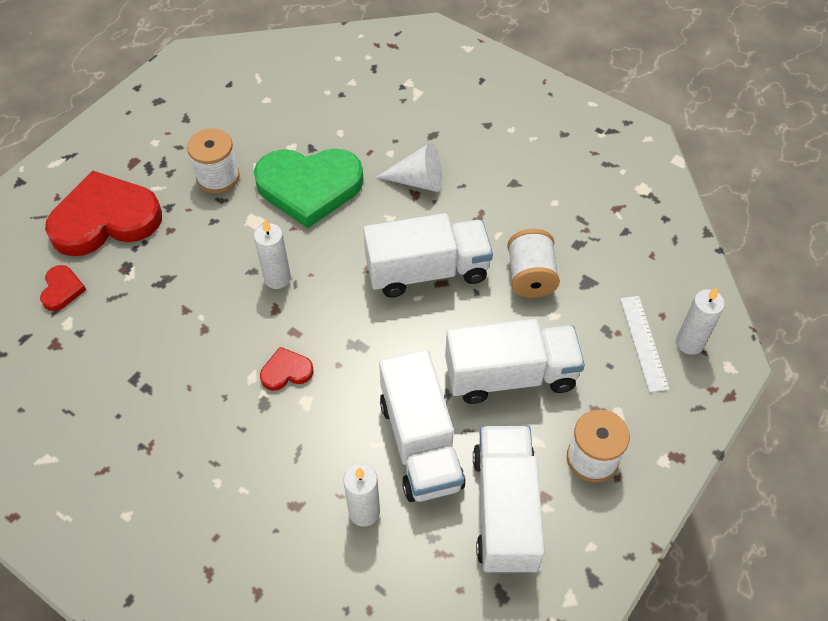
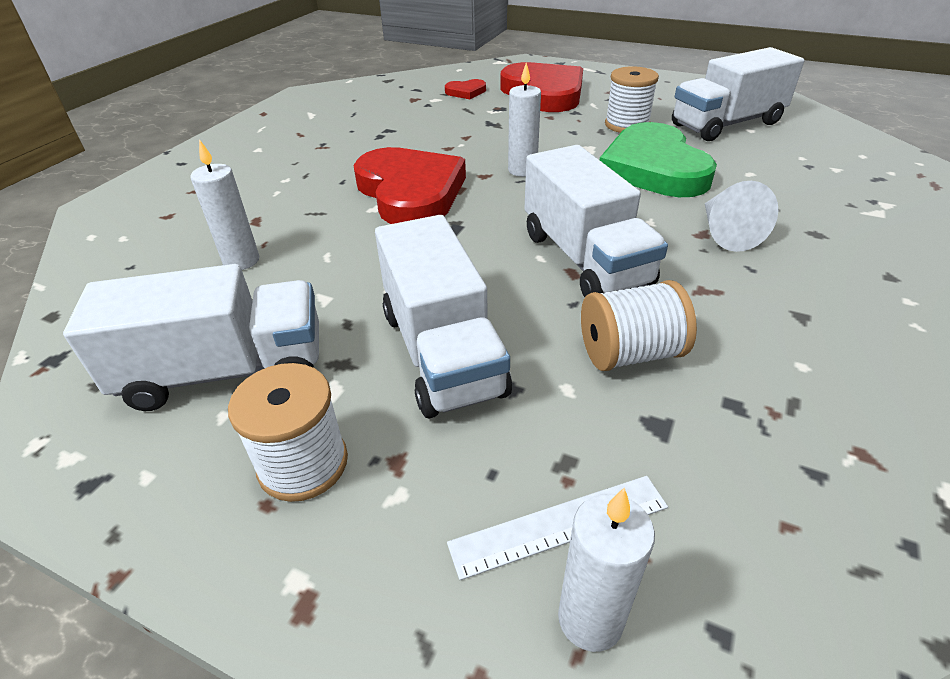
camera: 80 degrees right, 15 degrees down
red heart [260,347,314,391] -> red heart [354,147,466,224], size x2.31
white truck [379,349,465,502] -> white truck moved to [672,47,804,141]

